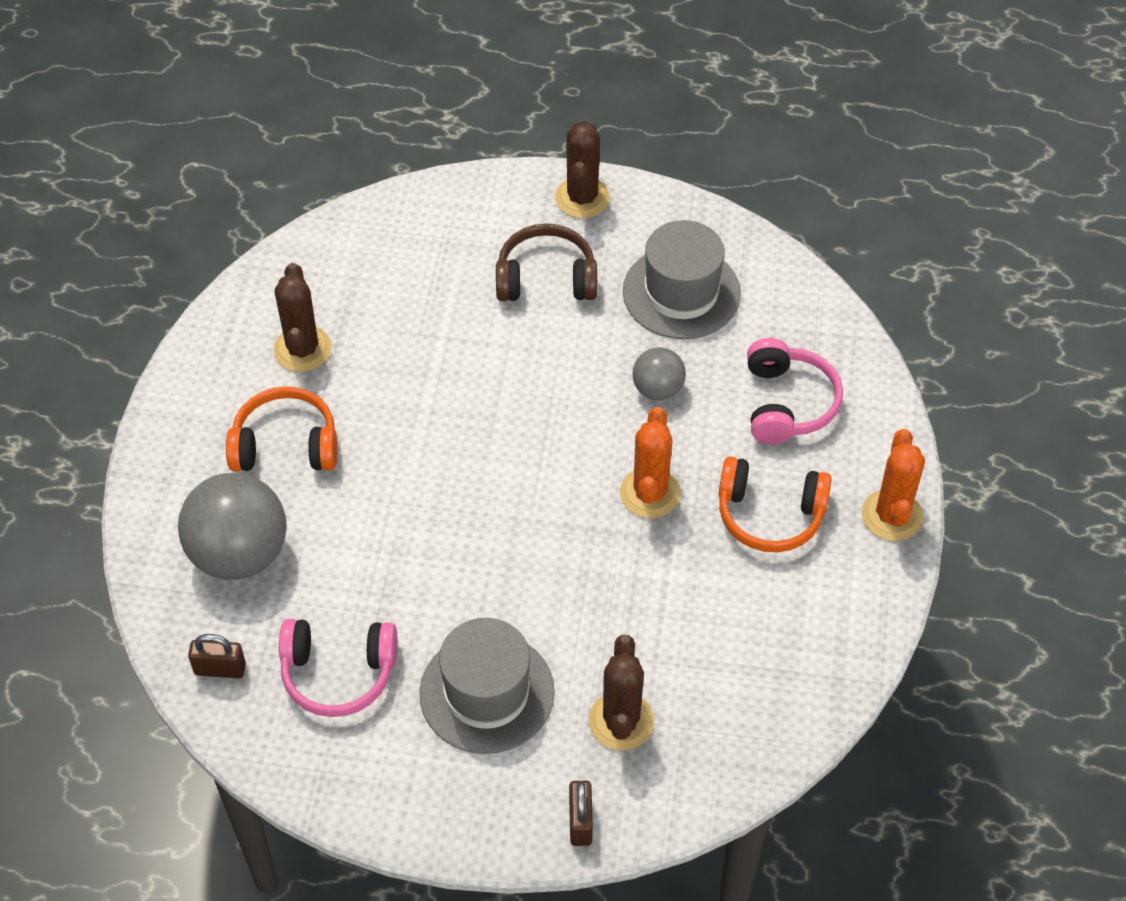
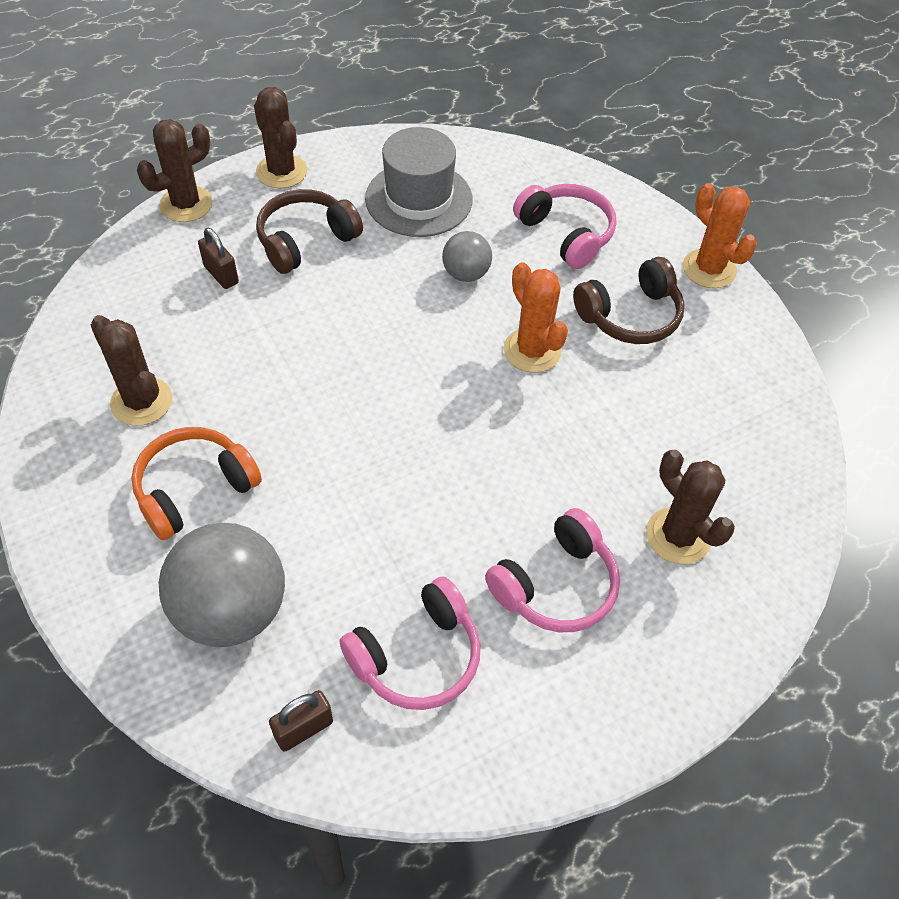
camera: 40 degrees left, 0 degrees up
grey hat [420,618,555,754] -> pink headphones [485,508,620,632]
brown padlock [569,781,593,846] -> brown padlock moved to [198,228,239,289]
orange headphones [719,456,832,552] -> brown headphones [573,257,685,344]
none -> brown cactus [137,119,213,222]

